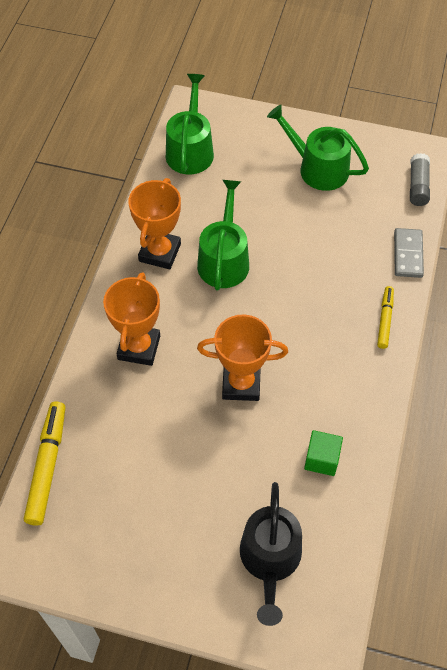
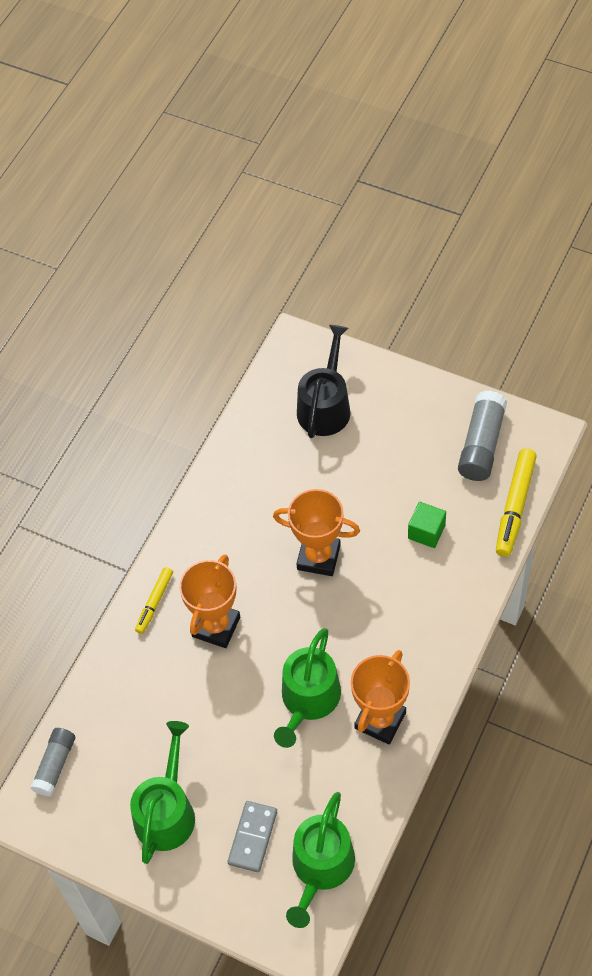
camera: 165 degrees left, 0 degrees up
orange trophy [103,272,160,366] -> orange trophy moved to [179,554,240,648]
green watering can [267,105,369,191] -> green watering can turned 120 degrees counterclockwise [130,721,195,864]
green cube [304,430,343,476] -> green cube moved to [408,502,446,548]
grey domino [394,228,424,278] -> grey domino moved to [228,801,277,872]
none -> grey glue stick [458,391,507,481]

